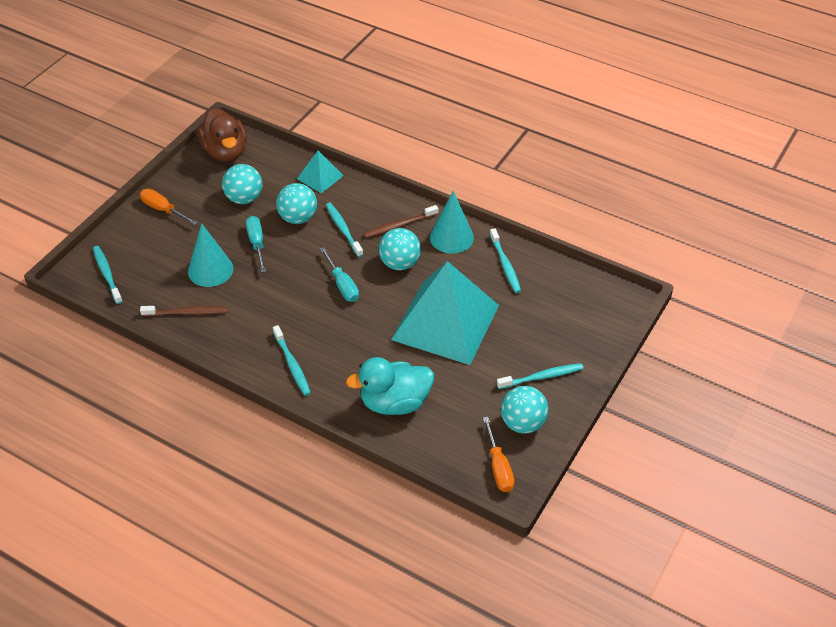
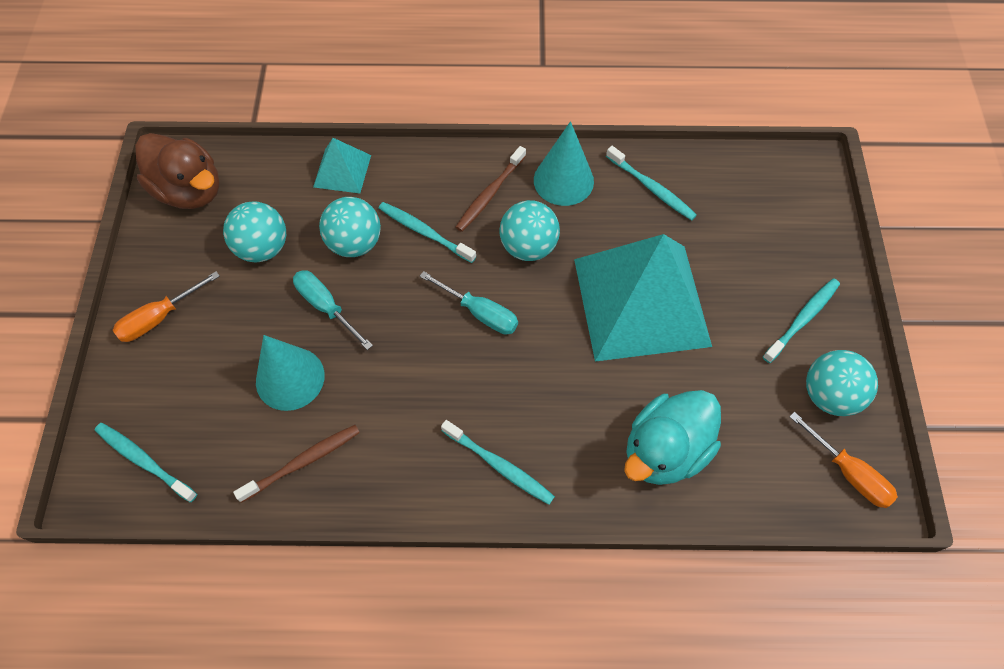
camera: 30 degrees left, 15 degrees up
orange screwdriver [140,189,198,225] -> orange screwdriver turned 45 degrees counterclockwise [113,271,220,342]

